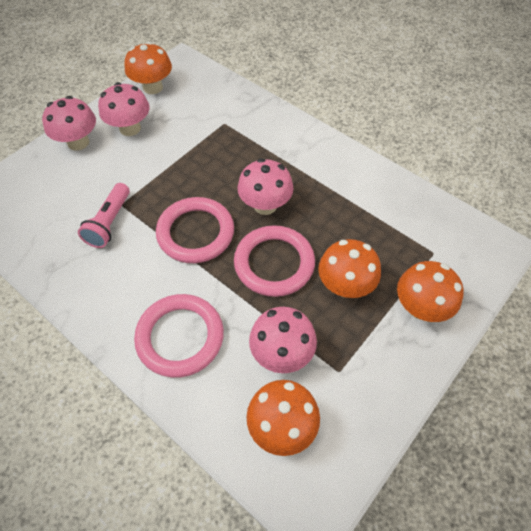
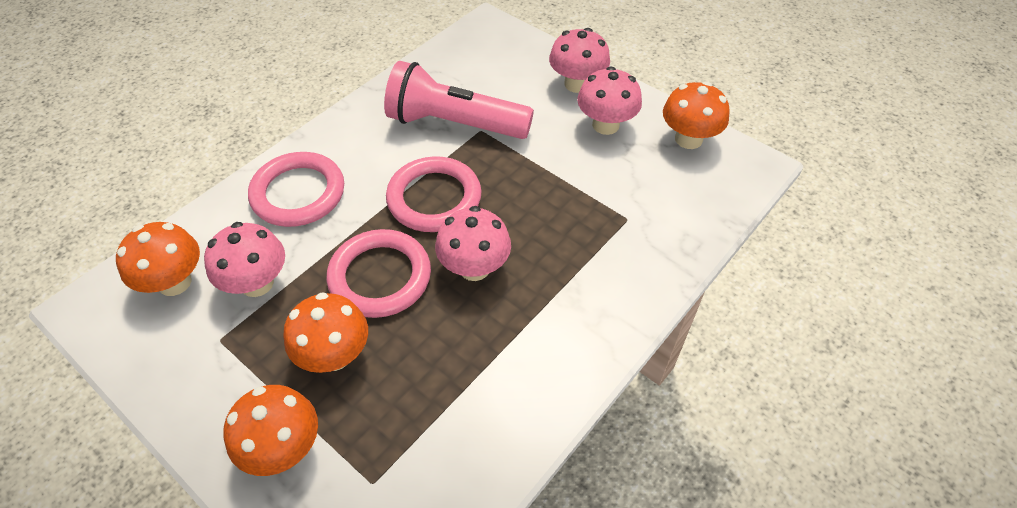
camera: 90 degrees right, 5 degrees down
pink flashlight [78,183,130,248] -> pink flashlight [384,61,534,139], size x1.74

